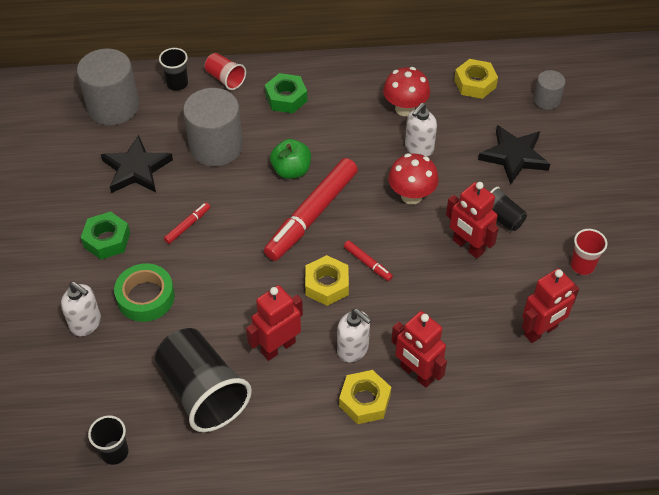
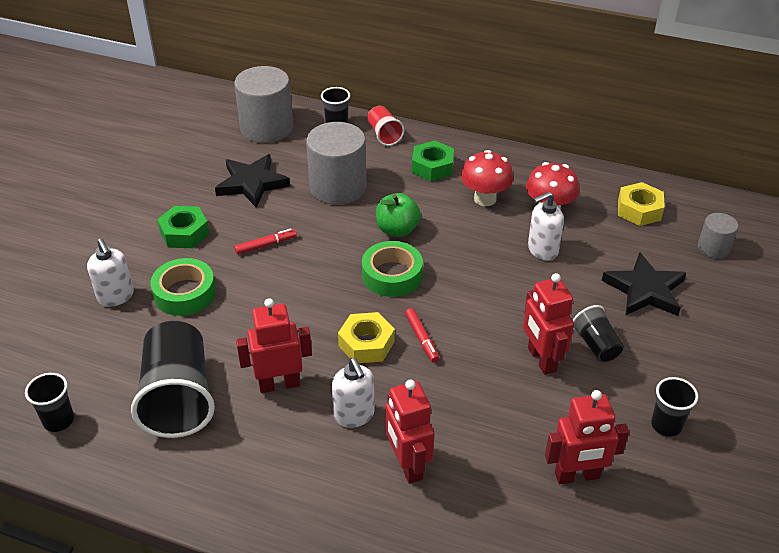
camera: 25 degrees right, 10 degrees down
red marker [264,158,358,261] -> green tape [362,241,423,297]
yellow nut [339,370,391,424] -> none
red mushroom [388,153,439,205] -> red mushroom moved to [461,150,513,206]
red cup [570,229,607,275] -> black cup [651,377,699,437]

